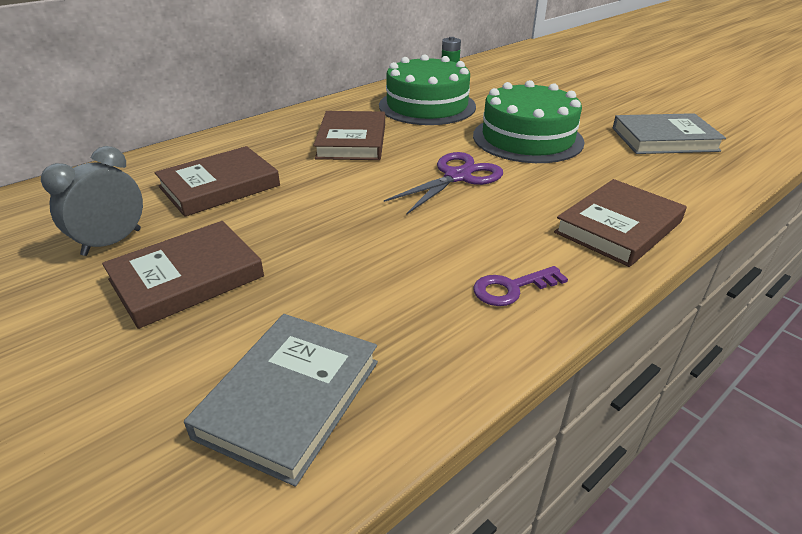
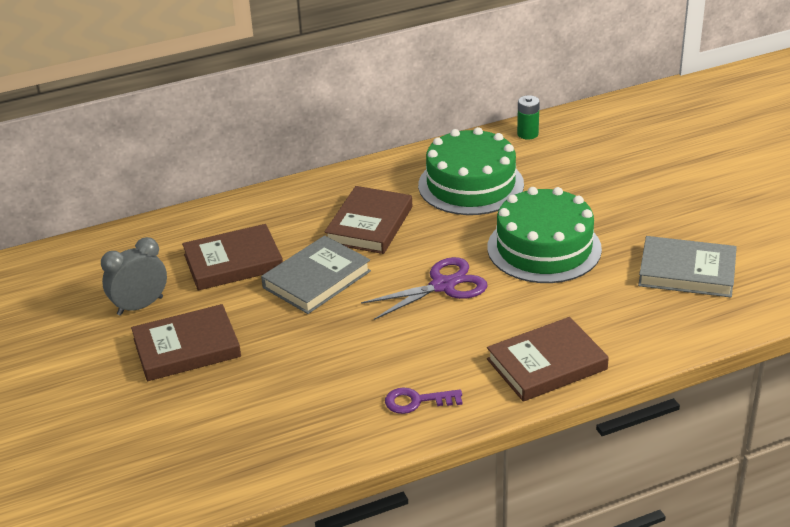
camera: 20 degrees right, 0 degrees up
grey book [184,314,378,487] -> grey book moved to [261,235,371,314]

